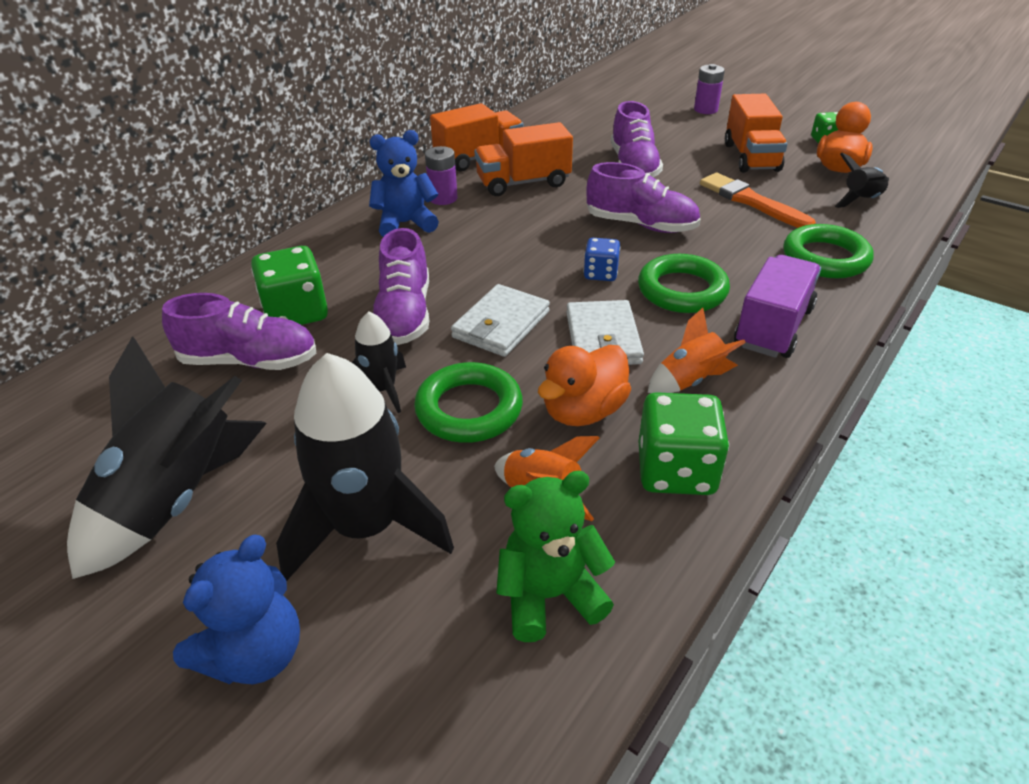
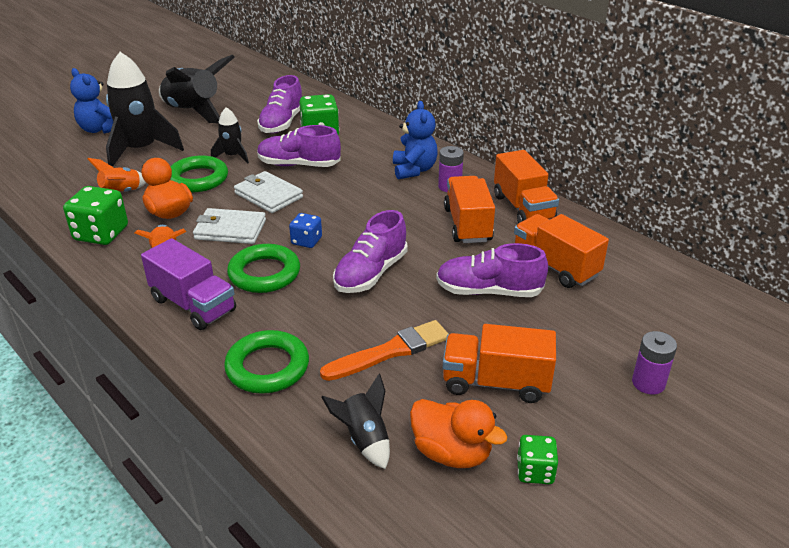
camera: 100 degrees right, 5 degrees down
green teddy bear [496,471,615,642] -> none
none -> orange truck [514,214,609,288]

